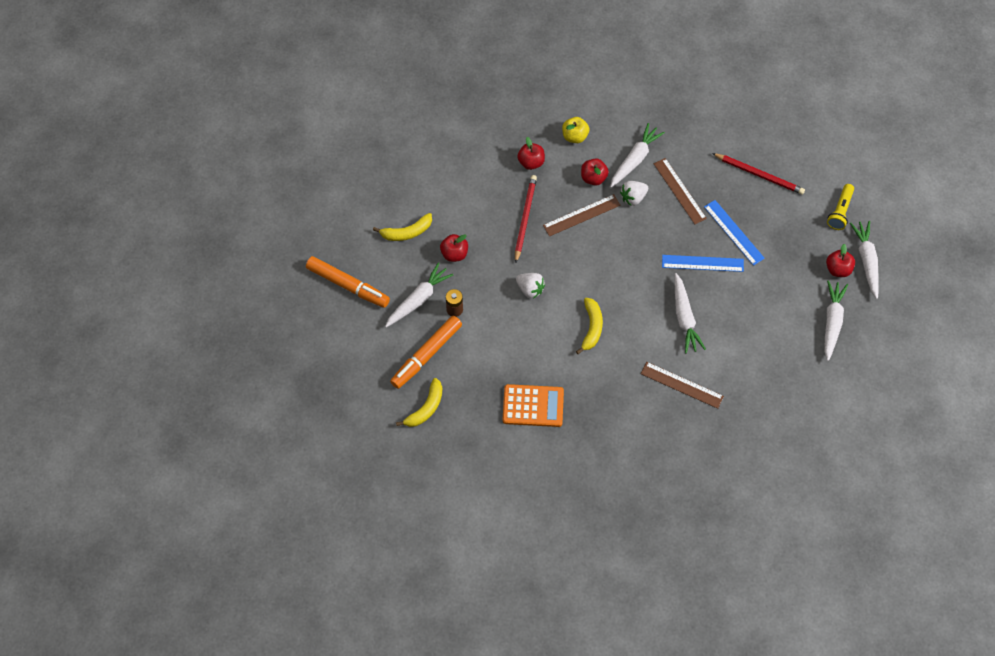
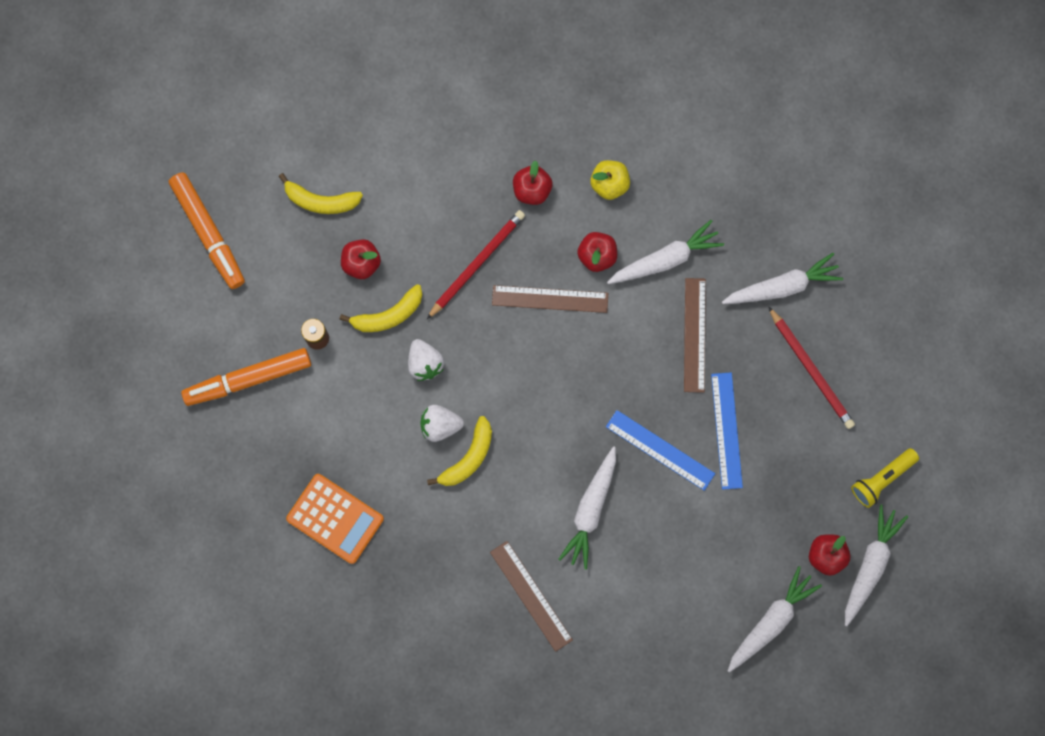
camera: 30 degrees right, 15 degrees up
white carrot [385,262,453,328] -> white carrot moved to [722,253,843,304]
yellow banana [396,378,443,427] -> yellow banana moved to [339,284,422,332]
white strawberry [620,181,648,206] -> white strawberry moved to [420,405,464,442]

